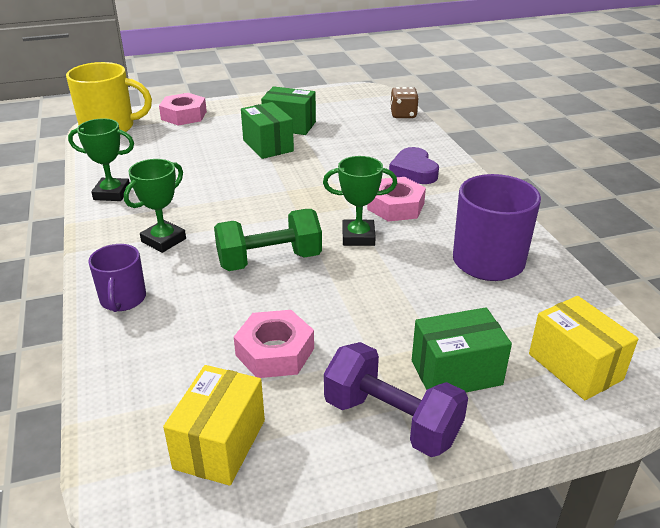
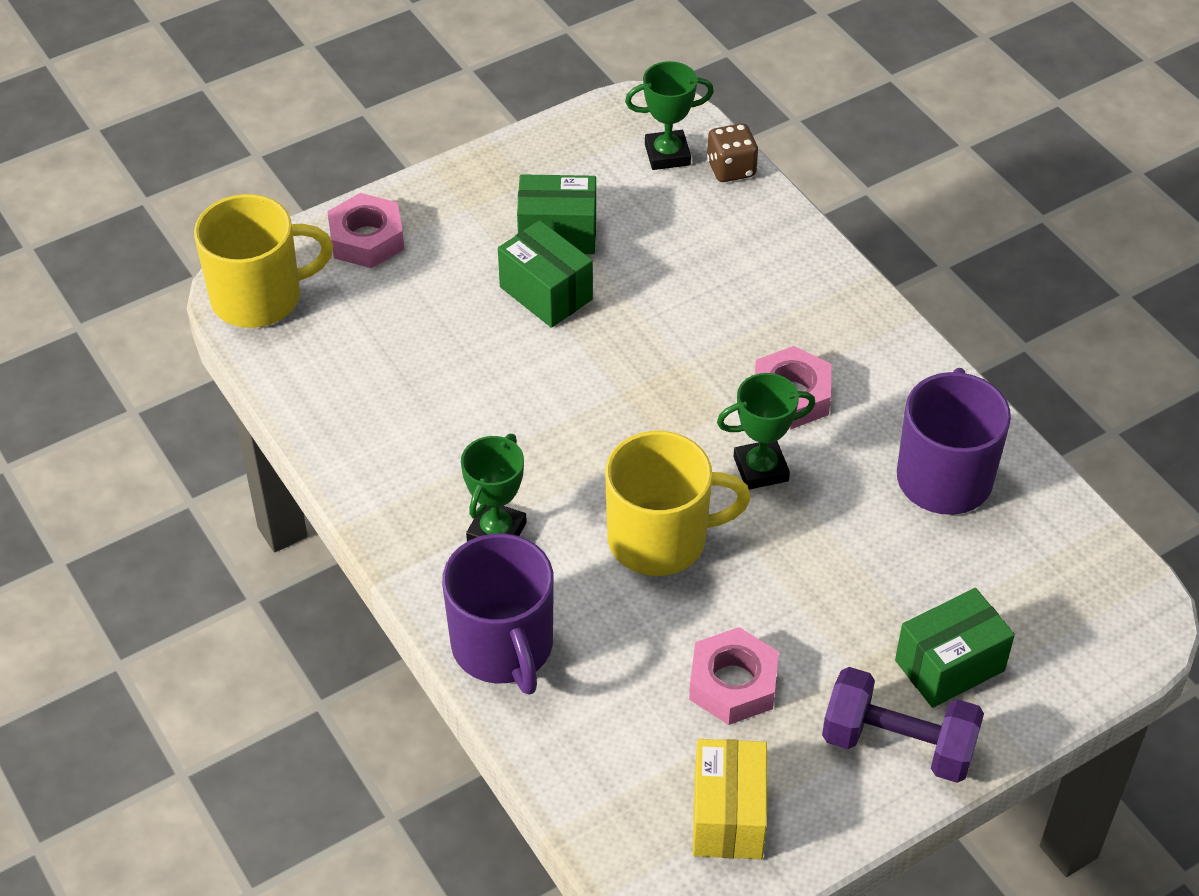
camera: 15 degrees left, 15 degrees up
green trophy [68,118,134,201] -> green trophy moved to [625,61,714,170]
purple mug [88,244,146,312] -> purple mug [442,533,554,695], size x1.69
green dumbbell [214,209,322,271] -> yellow mug [605,431,751,576]
purple heart [389,147,439,184] -> none
yellow box [529,296,638,400] -> none

